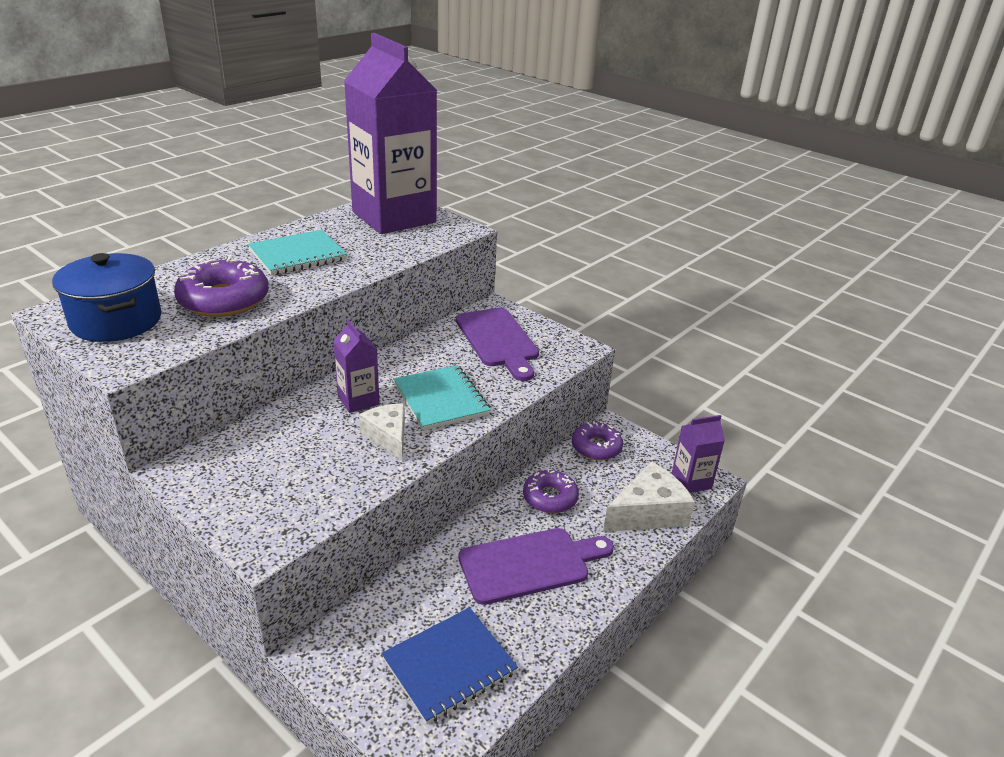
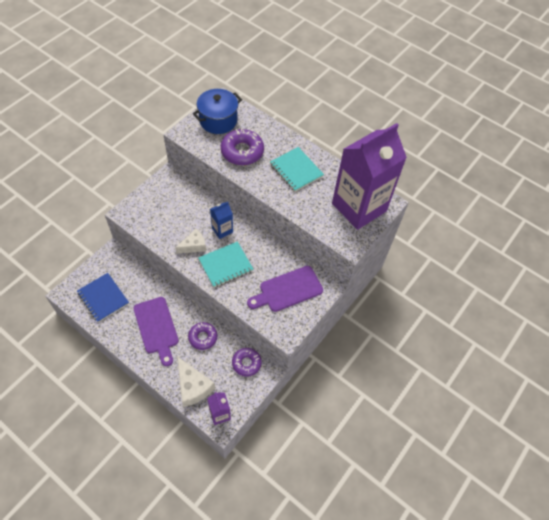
camera: 85 degrees right, 25 degrees up
purple carton [333,319,380,413] -> blue carton [210,202,233,239]

